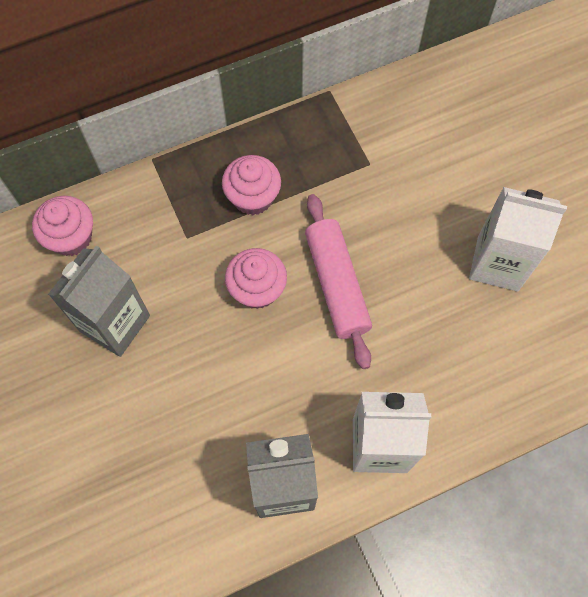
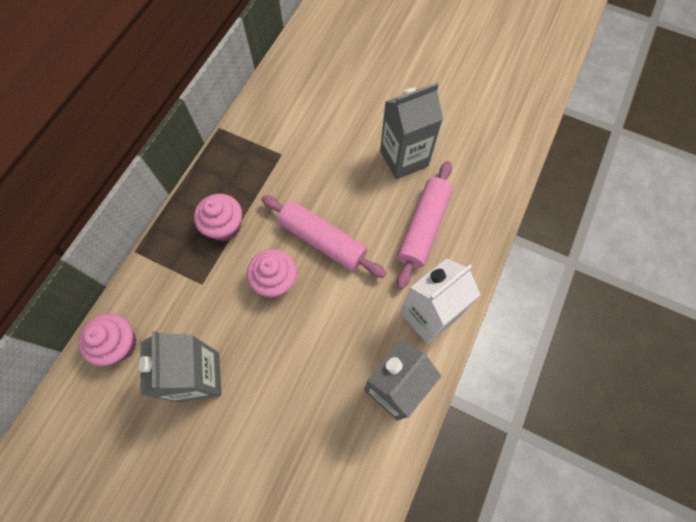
camera: 40 degrees left, 0 degrees up
white carton [469,187,567,291] -> grey carton [380,82,443,179]
none -> pink rolling pin [397,161,453,289]

